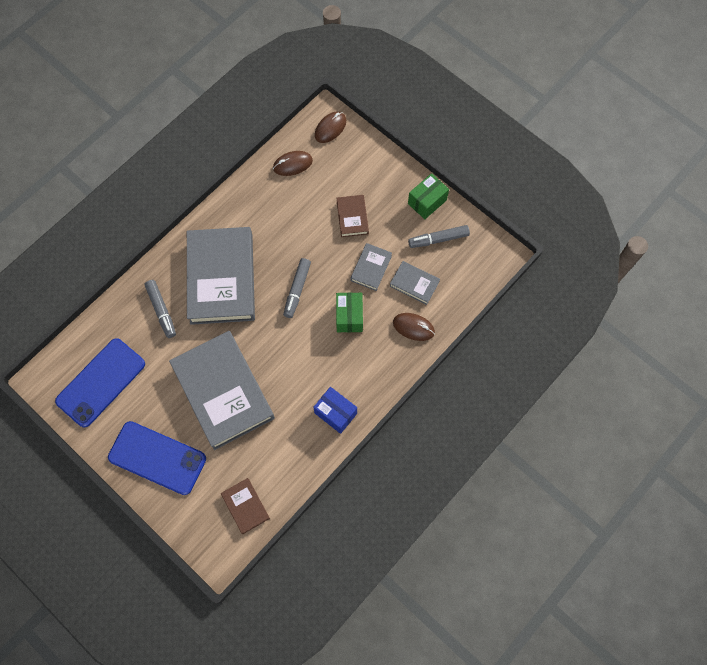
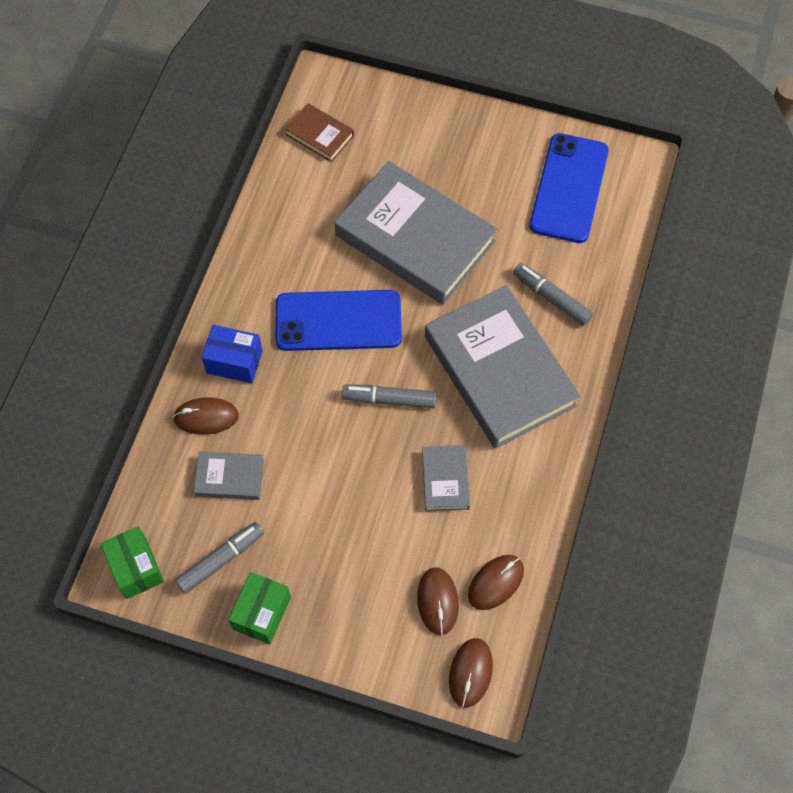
camera: 155 degrees right, 5 degrees down
blue phone [108,421,206,495] -> blue phone moved to [275,290,402,351]
grey marker [283,258,311,318] -> grey marker turned 75 degrees counterclockwise [342,385,437,408]
blue box [313,387,357,434] -> blue box moved to [201,325,263,383]
green box [336,292,363,332] -> green box moved to [100,526,164,599]
brown book [337,195,369,237] -> none
grey book [350,243,392,291] -> grey book moved to [422,445,470,512]
none -> brown mouse [417,567,459,635]

